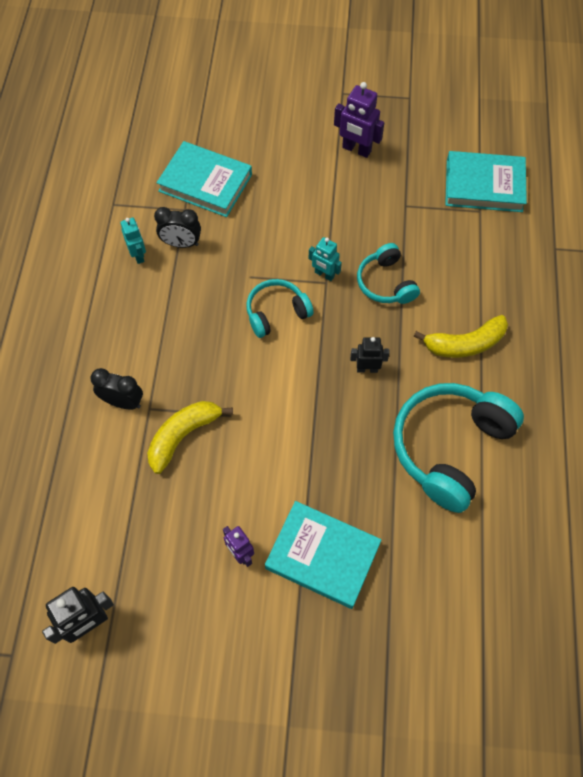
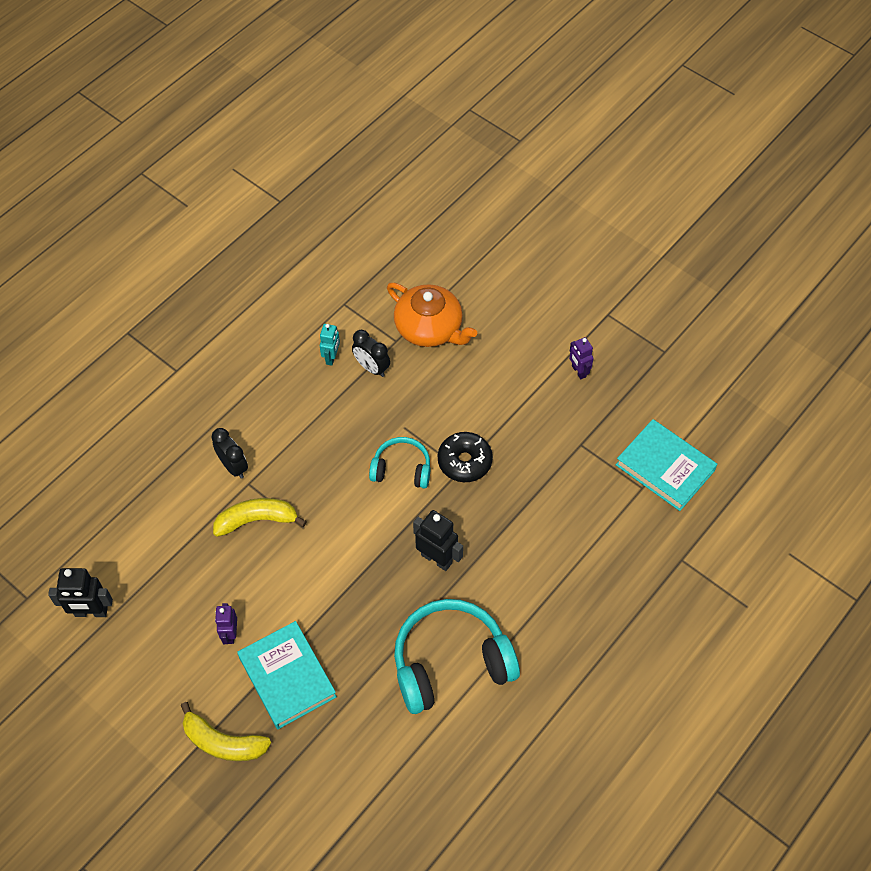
camera: 35 degrees right, 5 degrees down
turquoise book [157,141,252,217] -> orange teapot [387,283,477,347]
turquoise robot [309,237,342,281] -> black donut [438,432,493,482]
purple robot [334,82,384,158] -> purple robot [569,337,594,379], size x0.65
black robot [350,337,390,373] -> black robot [413,510,463,571], size x1.54
turquoise headphones [357,243,420,304] -> none
yellow banana [413,315,508,358] -> yellow banana moved to [181,702,271,761]

